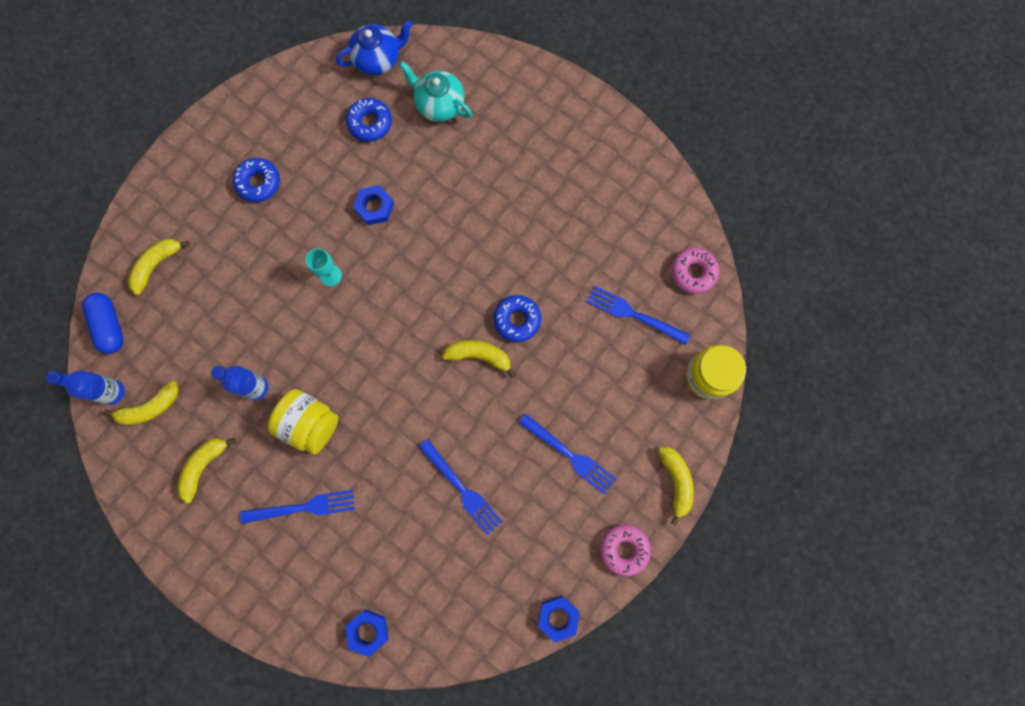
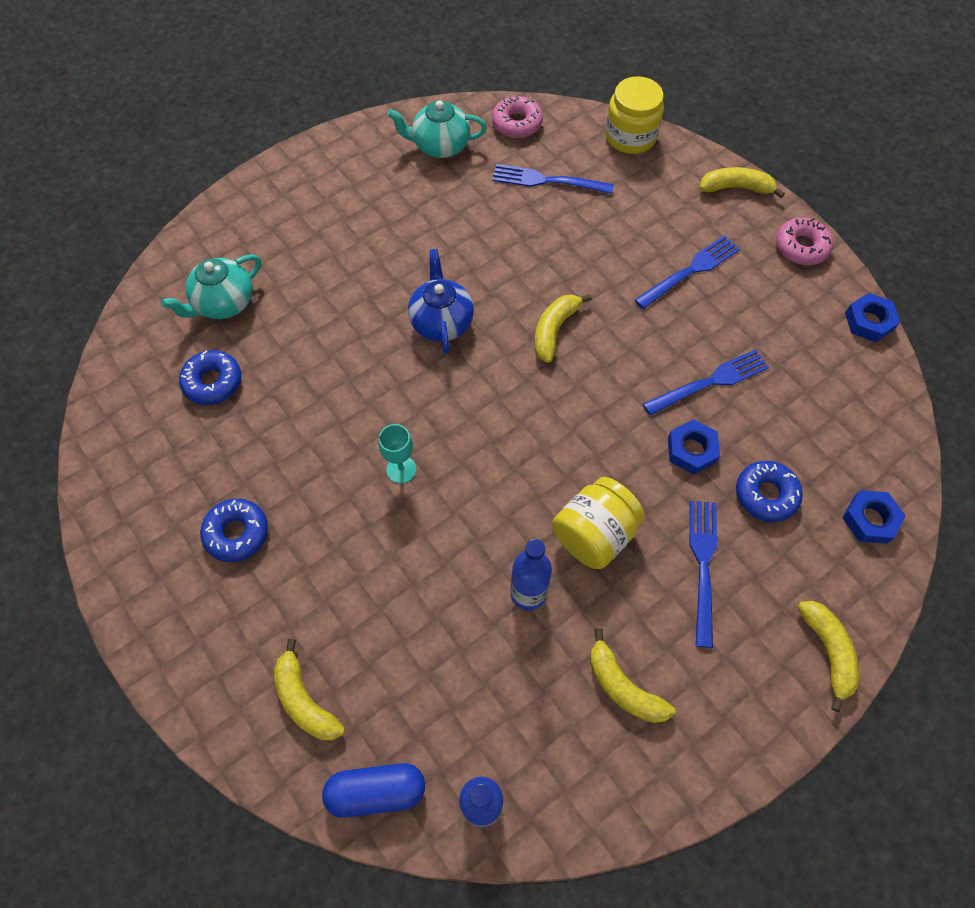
camera: 75 degrees left, 15 degrees down
yellow banana [103,381,179,425] -> yellow banana moved to [797,601,859,712]
blue teapot [336,20,413,75] -> blue teapot moved to [408,249,474,354]
blue nut [353,185,394,225] -> blue nut moved to [668,419,720,474]
blue donut [494,295,541,342] -> blue donut moved to [736,461,803,522]
blue fork [587,285,691,345] -> blue fork turned 60 degrees clockwise [492,164,614,194]
none -> turquoise teapot [387,100,487,158]

